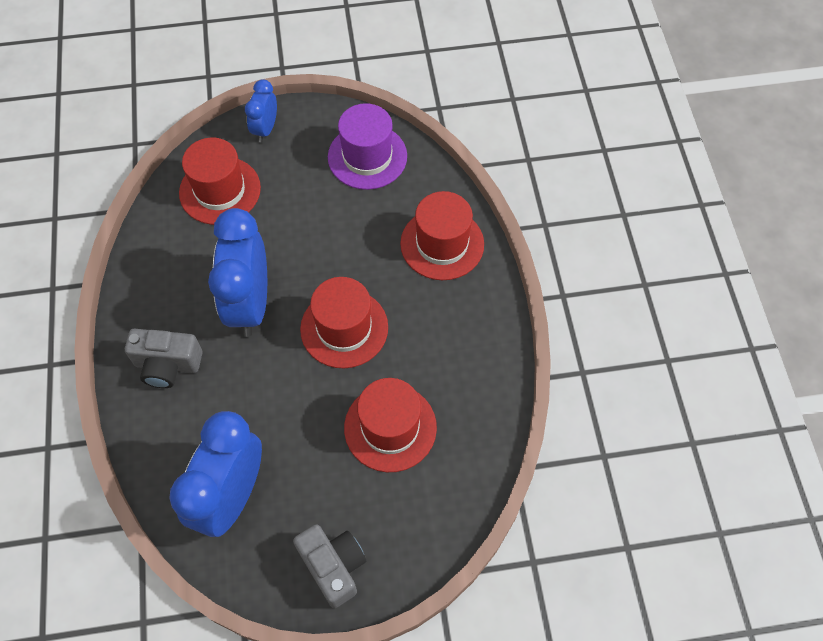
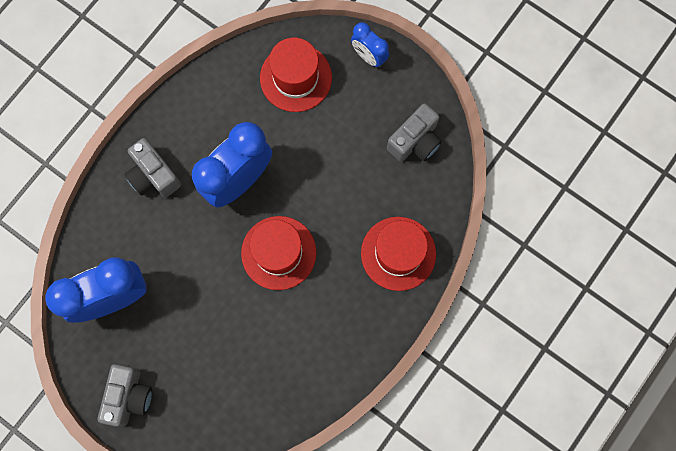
camera: 45 degrees right, 15 degrees up
blue clock [245,79,277,142] -> blue clock turned 105 degrees counterclockwise [351,22,389,67]
purple hat [328,103,407,190] -> grey camera [387,103,442,162]
red hat [344,378,437,472] -> none

